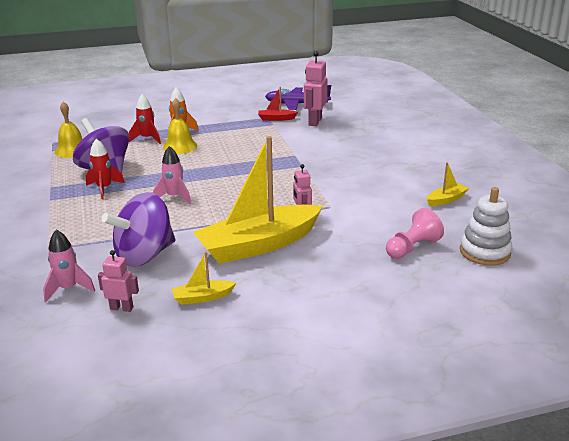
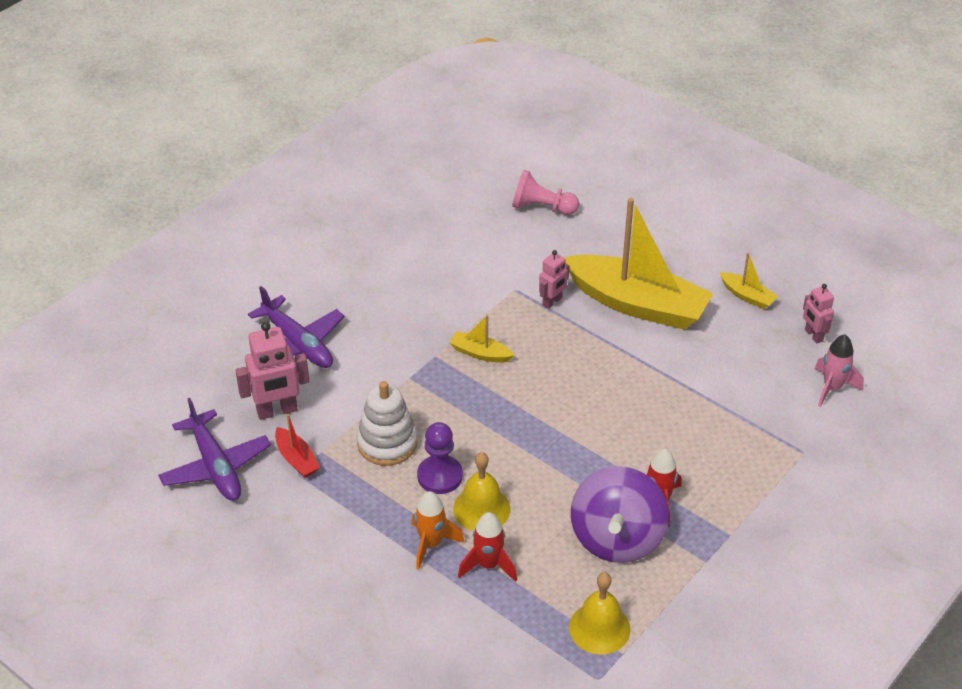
camera: 125 degrees left, 15 degrees up
purple spinning top [102,192,175,267] -> none
pink rocket [153,146,191,204] -> none
yellow boat [427,162,469,206] -> yellow boat moved to [449,315,514,363]
white stacking toy [460,187,512,266] -> white stacking toy moved to [357,381,418,466]
none -> purple plane [248,286,345,368]
none -> purple pawn [417,422,463,494]

